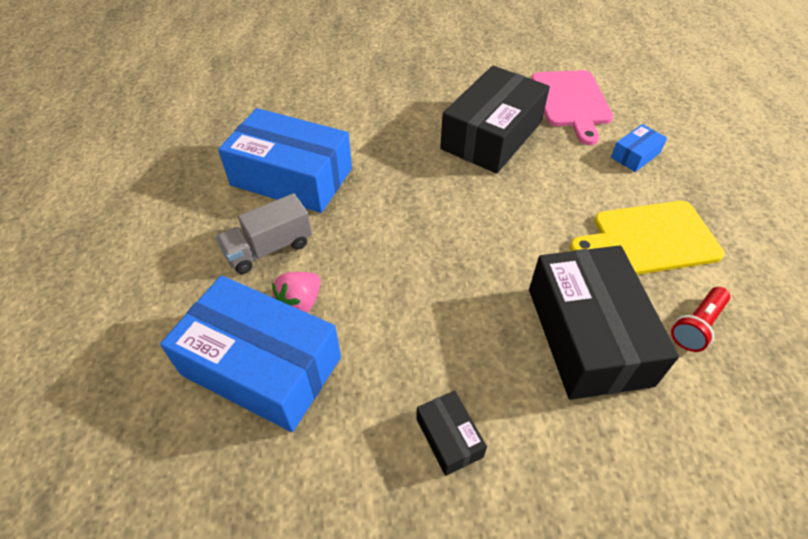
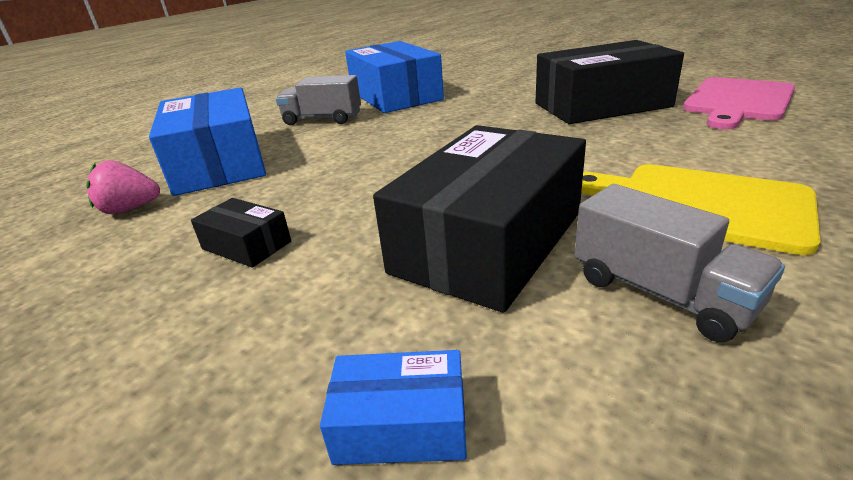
camera: 45 degrees right, 20 degrees down
pink strawberry [272,272,321,313] -> pink strawberry moved to [86,160,160,214]
black box [416,390,487,476] -> black box turned 75 degrees counterclockwise [191,198,291,268]
blue box [611,124,667,172] -> blue box moved to [320,350,467,465]
red flashlight [671,287,730,352] -> grey truck [575,184,785,342]

